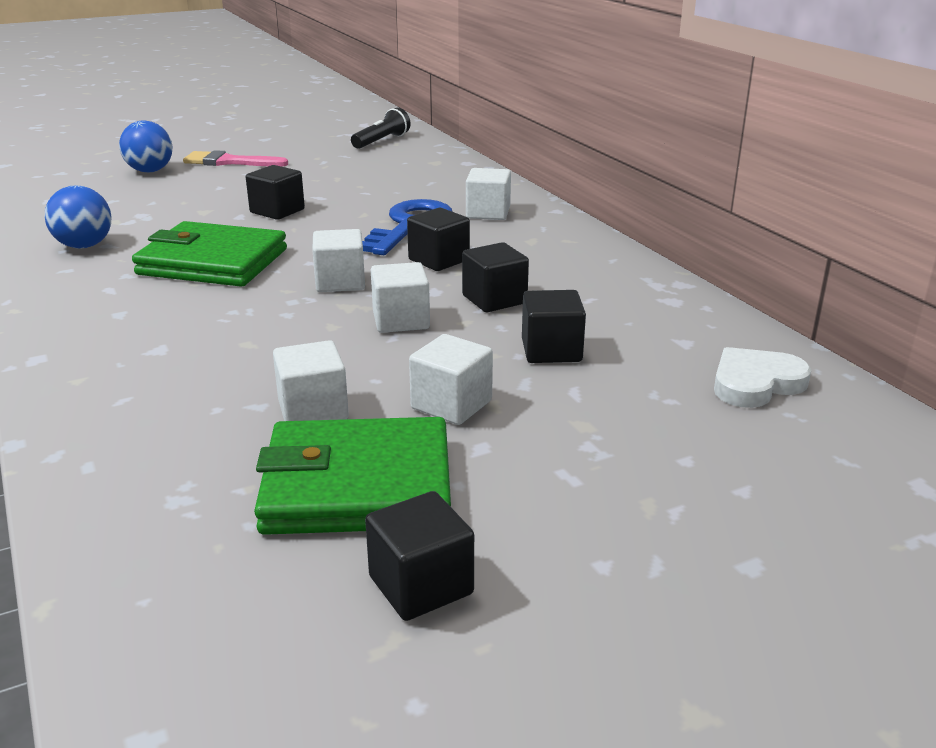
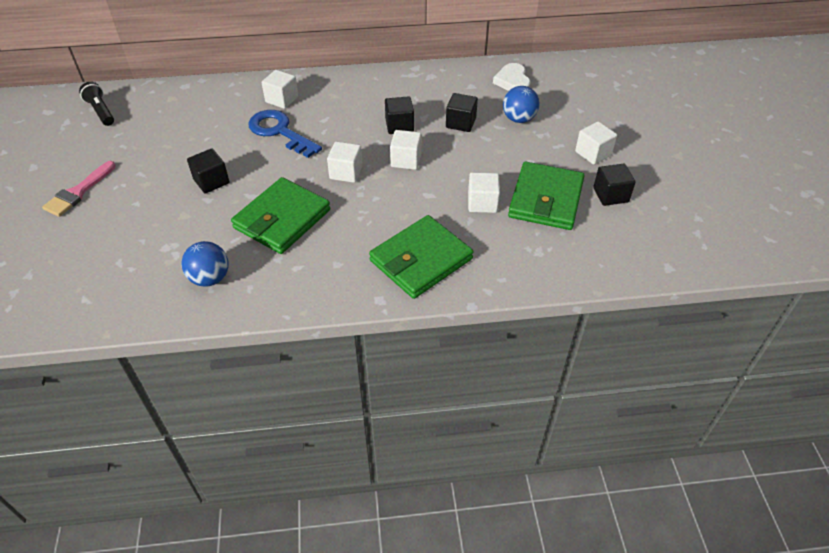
camera: 70 degrees left, 20 degrees up
blue ball [119,120,173,172] -> blue ball moved to [503,86,540,123]
black cube [407,208,470,271] -> none
white cube [409,334,493,425] -> white cube moved to [575,121,617,165]
none -> green wallet [369,215,473,299]

